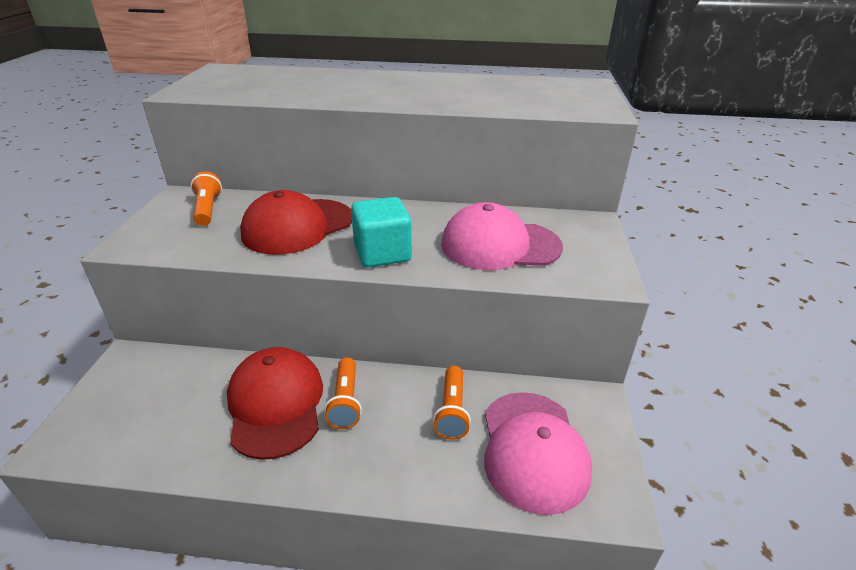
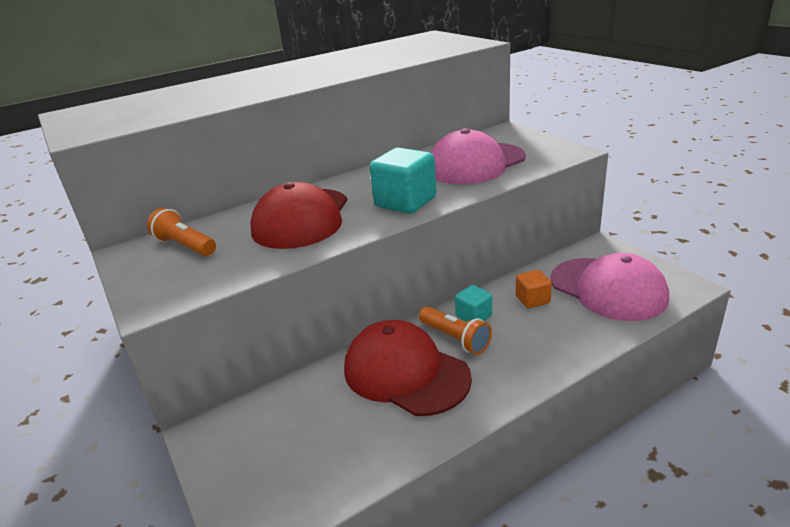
camera: 35 degrees left, 5 degrees down
orange flashlight [433,366,471,440] -> orange cube [516,270,552,308]
none -> turquoise cube [455,285,492,322]

